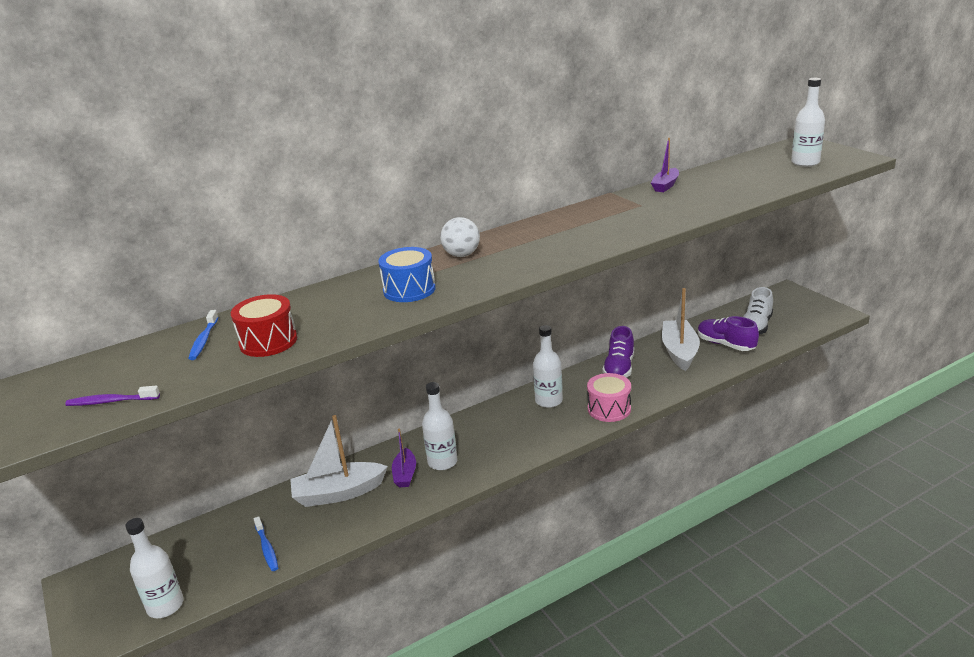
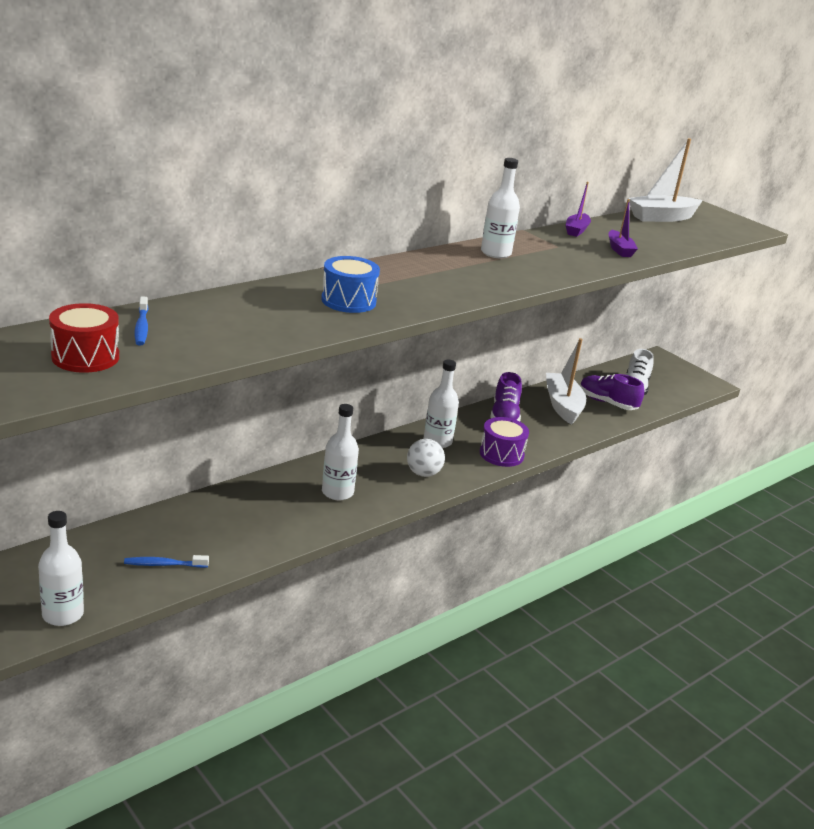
camera: 15 degrees left, 0 degrees up
purple toothbrush [65,386,160,406] -> none
red drum [231,294,297,357] -> red drum moved to [49,303,119,373]
blue toothbrush [254,516,278,571] -> blue toothbrush turned 120 degrees clockwise [124,555,209,568]
white boat [290,415,388,507] -> white boat moved to [628,138,703,222]
purple boat [392,428,416,488] -> purple boat moved to [608,199,638,257]
white ball [440,217,480,257] -> white ball moved to [407,439,445,477]
pink drum [587,373,631,422] -> purple drum [480,417,529,467]
white bottle [791,78,825,167] -> white bottle moved to [481,158,520,258]

